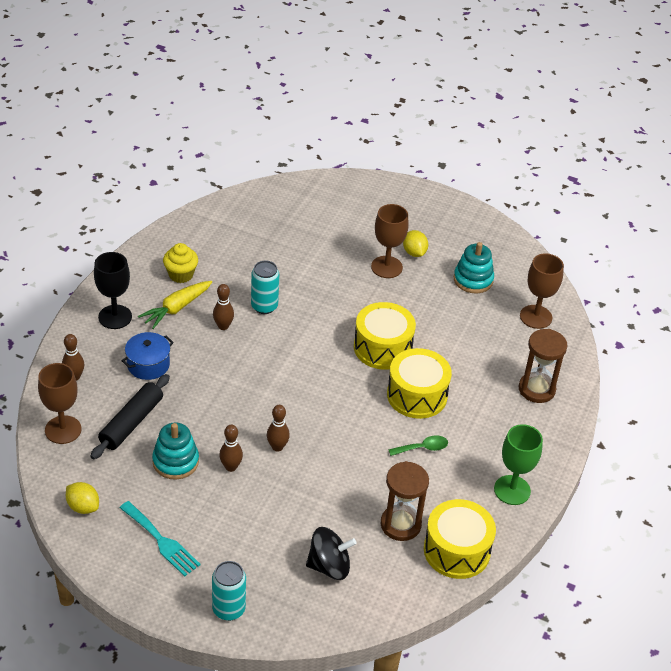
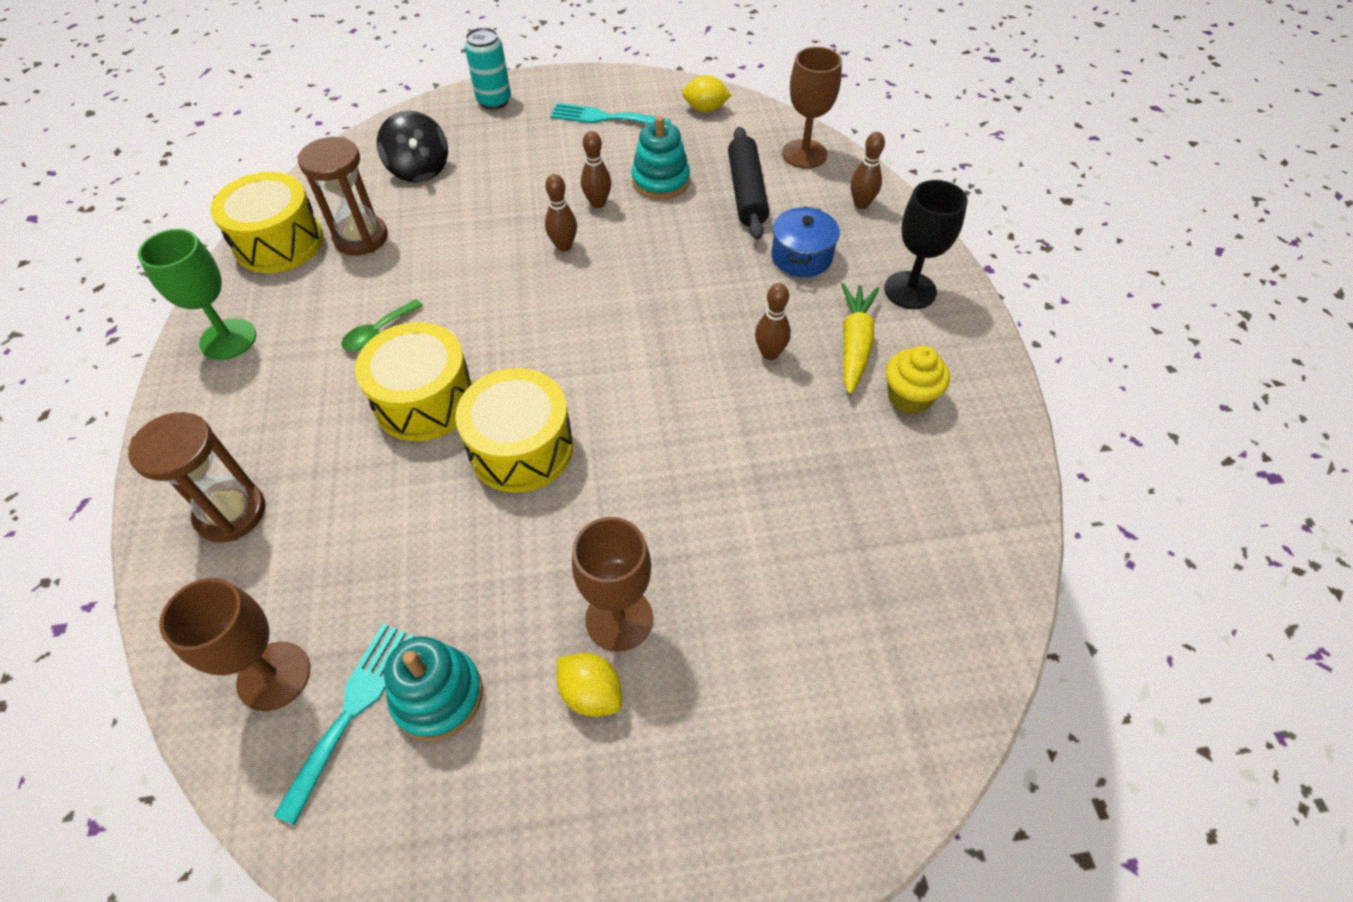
camera: 150 degrees right, 10 degrees up
turquoise can [251,261,279,314] -> none
black spinning top [306,527,357,580] -> black spinning top turned 75 degrees counterclockwise [377,110,448,183]
none -> turquoise fork [273,624,415,825]

